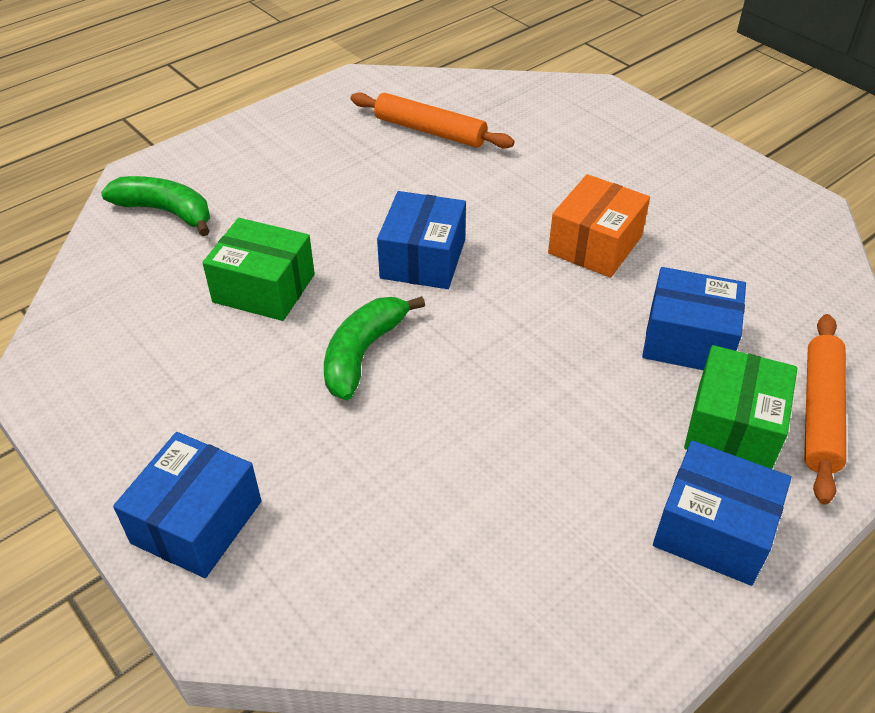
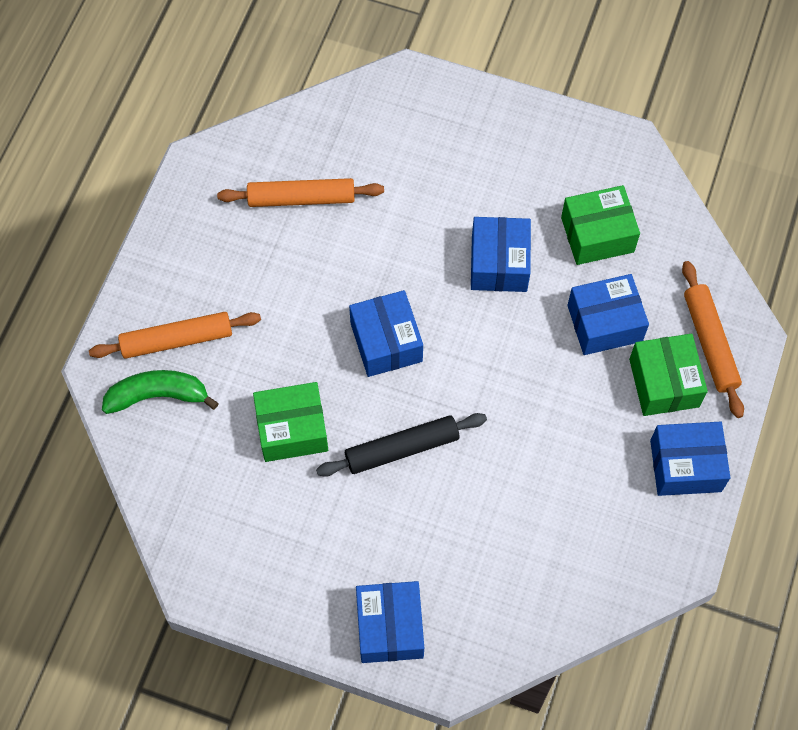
camera: 30 degrees left, 20 degrees up
green banana [324,296,425,400] -> black rolling pin [316,413,487,477]
orange box [548,174,650,278] -> blue box [471,217,531,292]
none -> orange rolling pin [89,312,261,359]
none -> green box [561,185,640,265]

